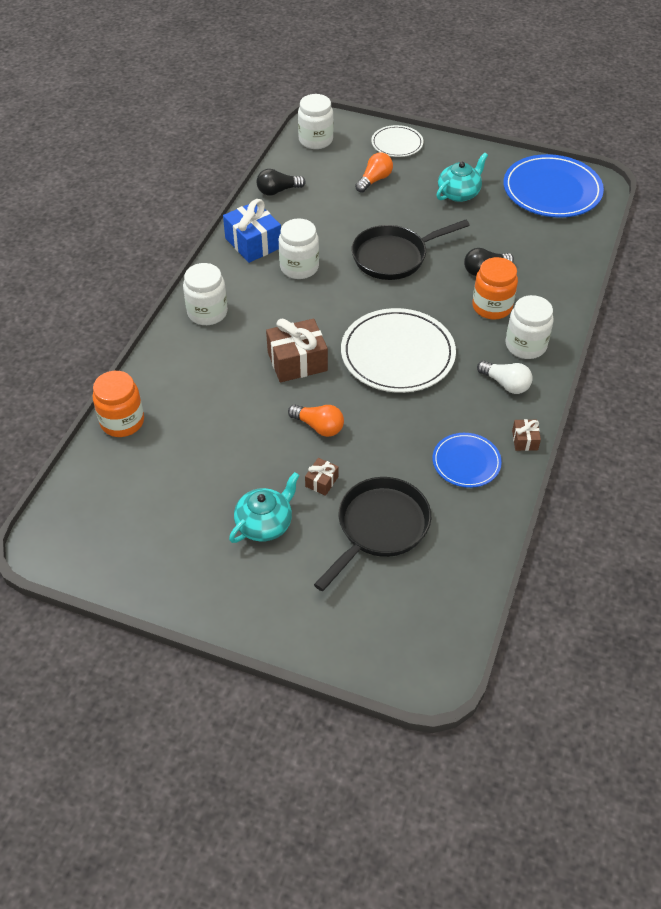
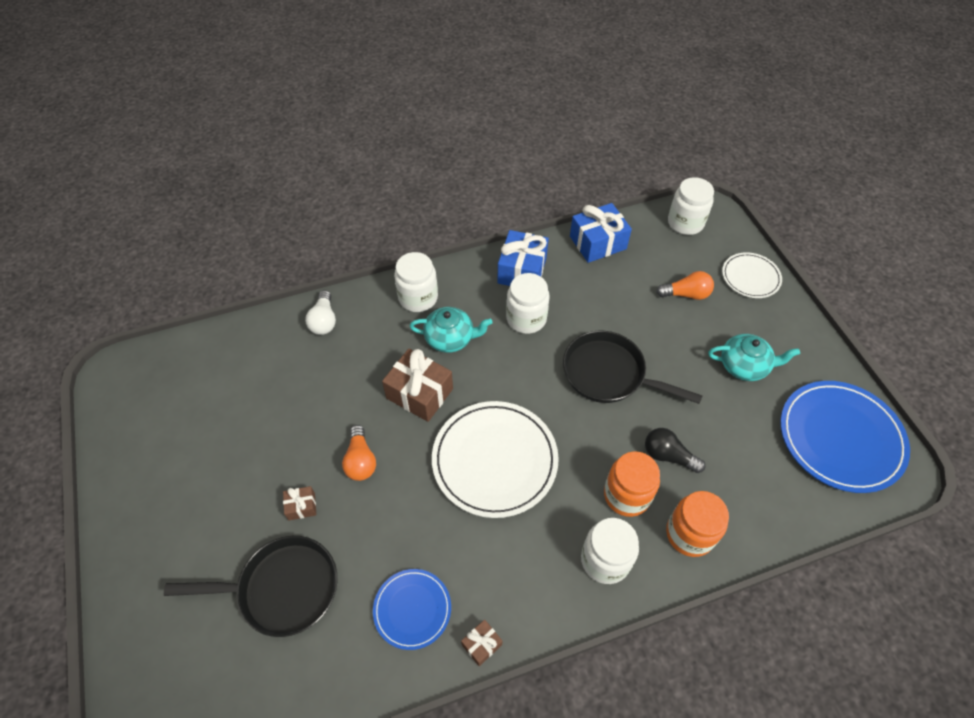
camera: 50 degrees right, 5 degrees up
orange jar [93,371,144,437] -> orange jar moved to [666,491,729,557]
turquoise teapot [229,472,300,543] -> turquoise teapot moved to [409,307,493,353]
black light bulb [257,169,306,196] -> blue gift [570,203,632,263]
white light bulb [477,361,533,394] -> white light bulb moved to [305,290,336,335]

